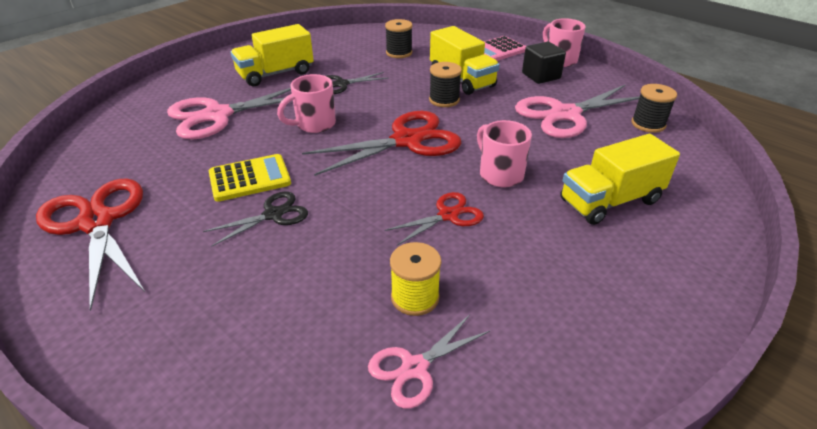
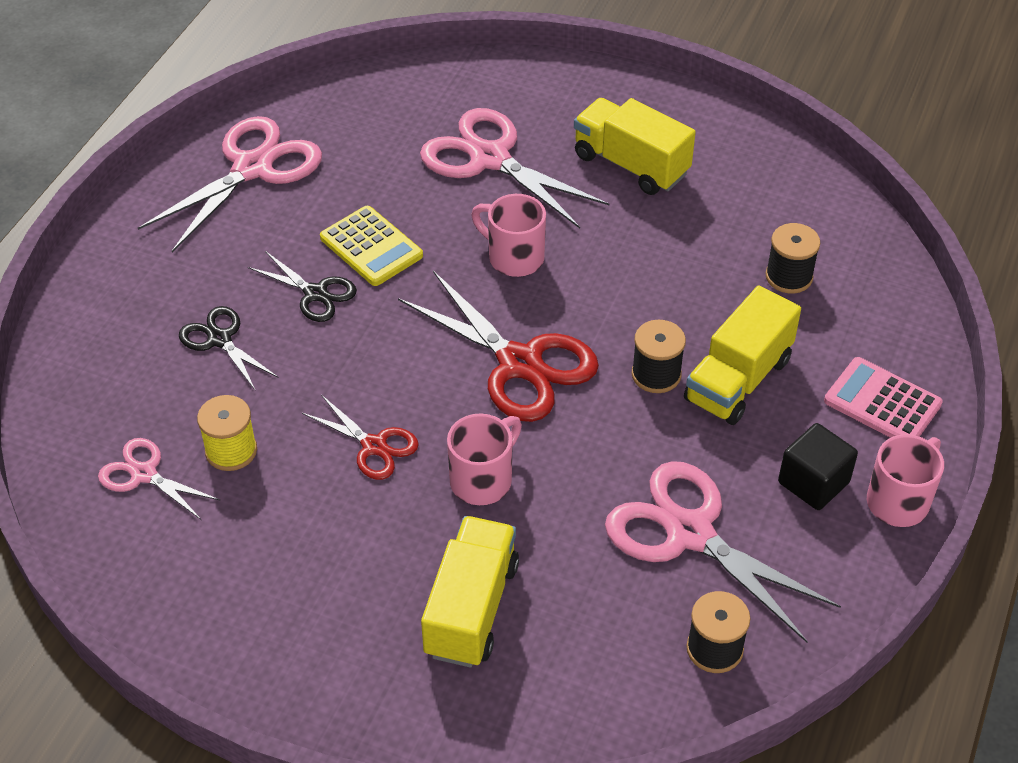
camera: 70 degrees right, 10 degrees up
red scissors [36,179,145,311] -> pink scissors [138,116,322,252]
black scissors [327,72,389,94] -> black scissors moved to [179,306,278,390]
yellow truck [561,134,680,225] -> yellow truck turned 60 degrees clockwise [421,516,519,668]

